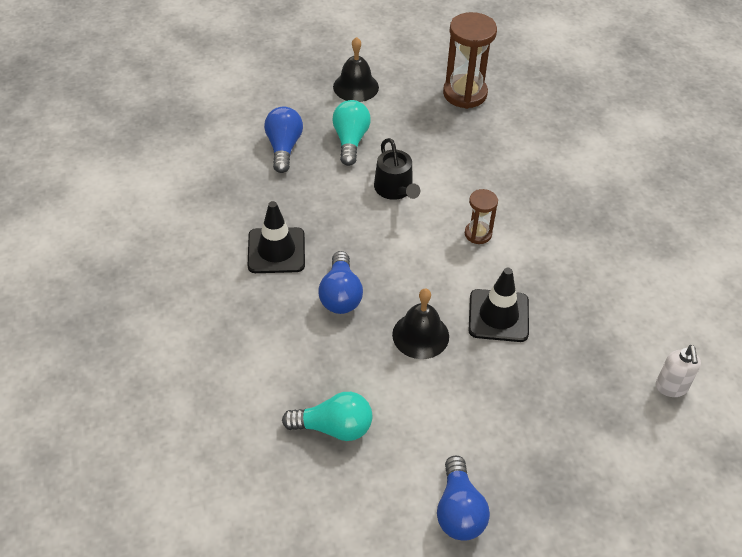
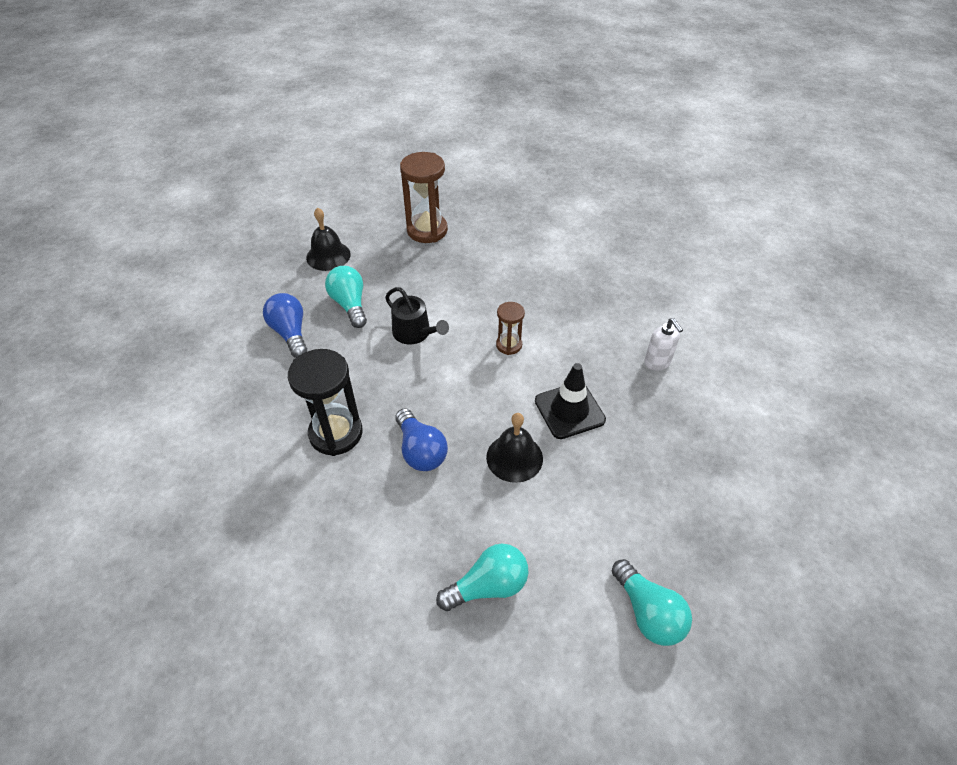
camera: 25 degrees left, 0 degrees up
black traffic cone [248,201,305,273] -> black hourglass [288,349,363,456]
blue light bulb [437,456,490,541] -> turquoise light bulb [612,559,692,646]
white soap dispenser [656,345,701,397] -> white soap dispenser moved to [644,318,683,371]

